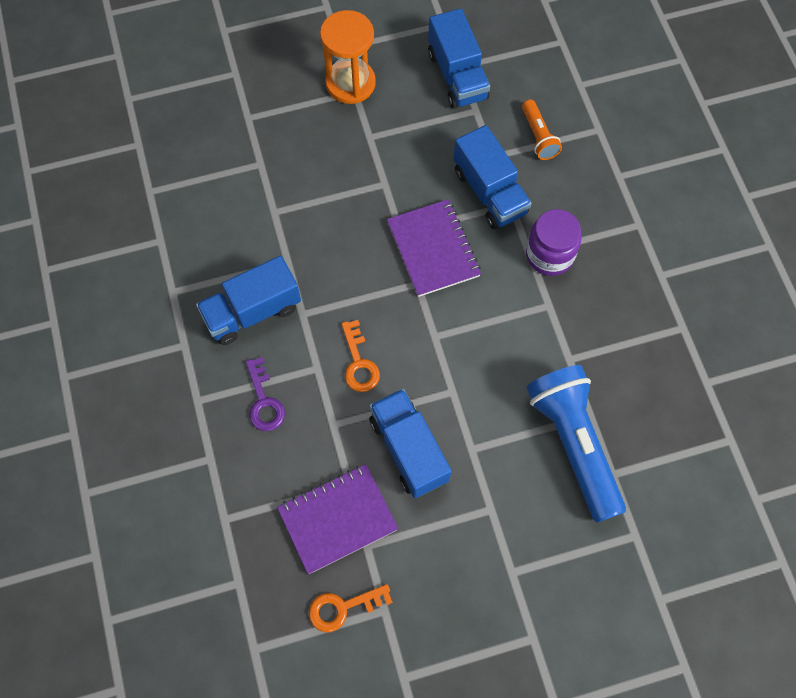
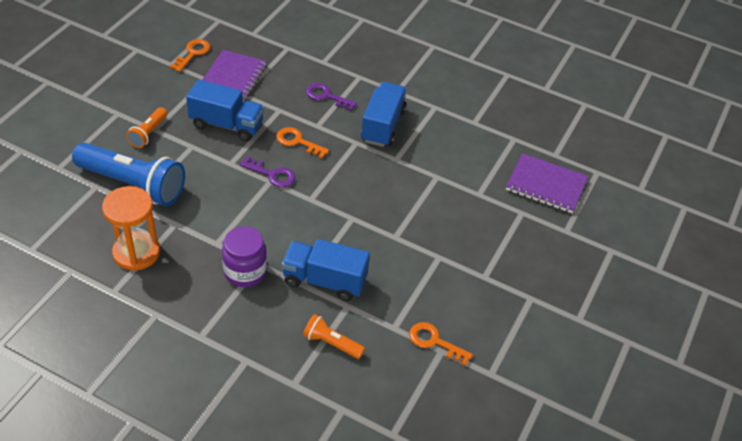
camera: 130 degrees right, 20 degrees down
orange hourglass [320,10,376,104] -> orange hourglass moved to [102,186,160,271]
purple notebook [387,199,481,297] -> purple notebook moved to [506,153,588,213]
blue truck [428,8,490,109] -> orange key [409,322,473,366]
none -> orange flashlight [126,107,167,148]
none -> purple key [240,156,295,188]

